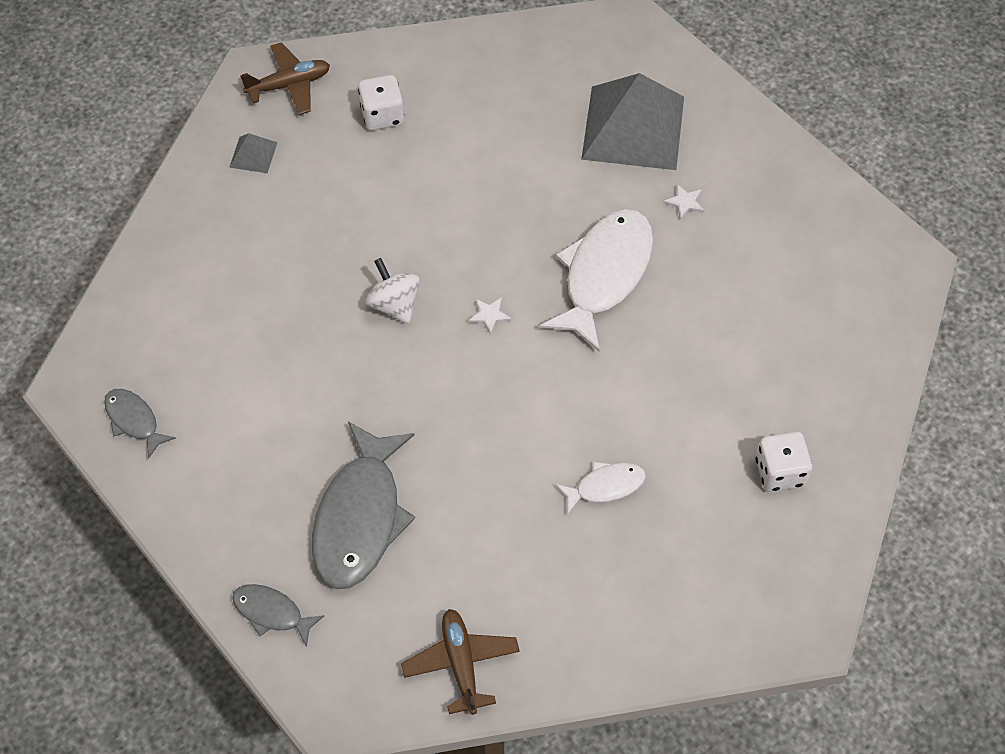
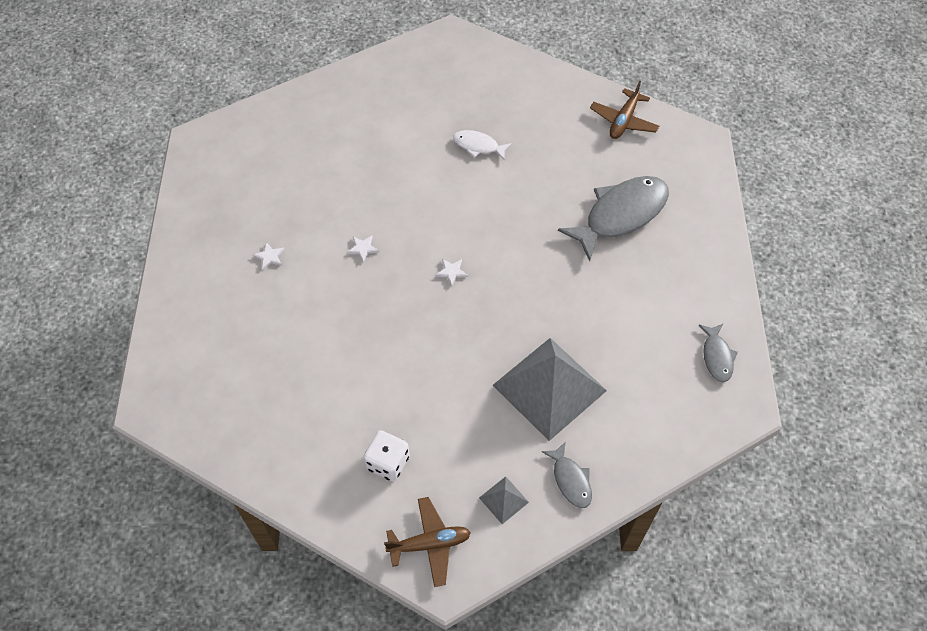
camera: 140 degrees left, 0 degrees up
grey fish [232,584,324,647] -> grey fish moved to [542,441,592,508]
brown plane [240,42,330,115] -> brown plane turned 150 degrees clockwise [384,497,471,587]
white spinning top [366,258,420,324] -> none
white fish [539,209,653,352] -> white star [347,236,379,263]
grey pyramid [581,73,684,170] -> grey pyramid moved to [493,338,607,441]
white dice [755,432,812,492] -> none

